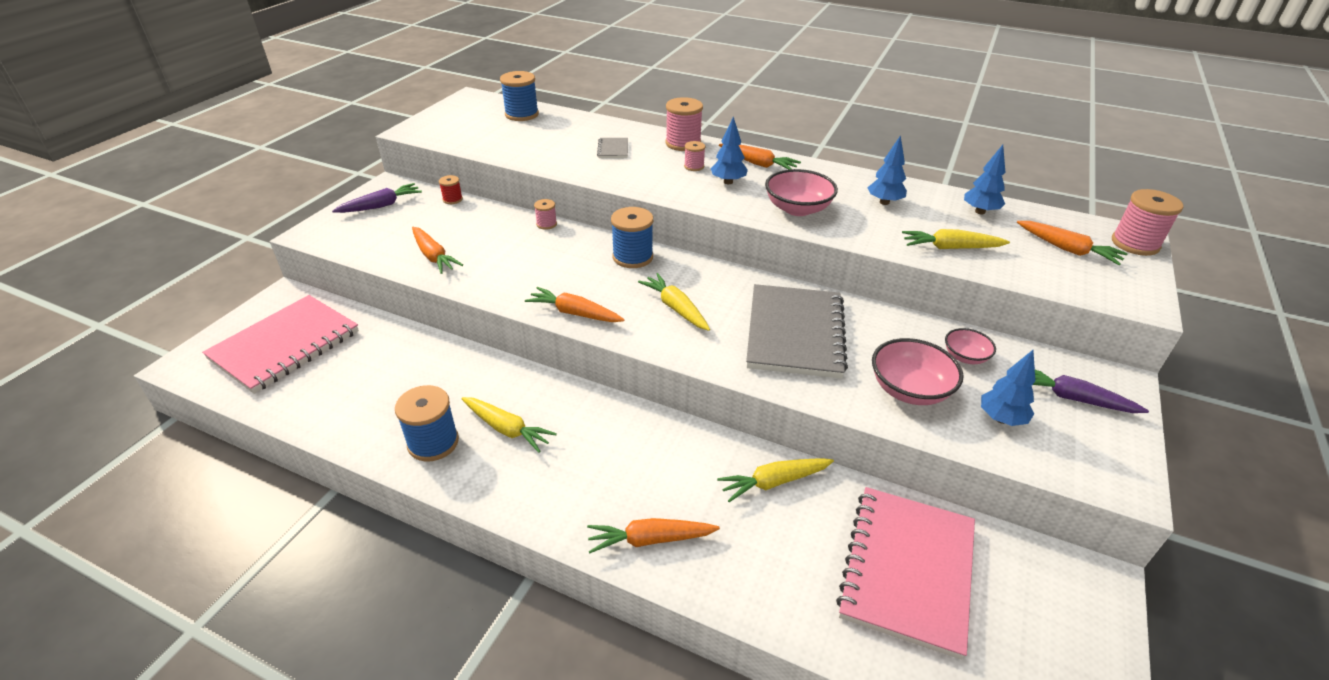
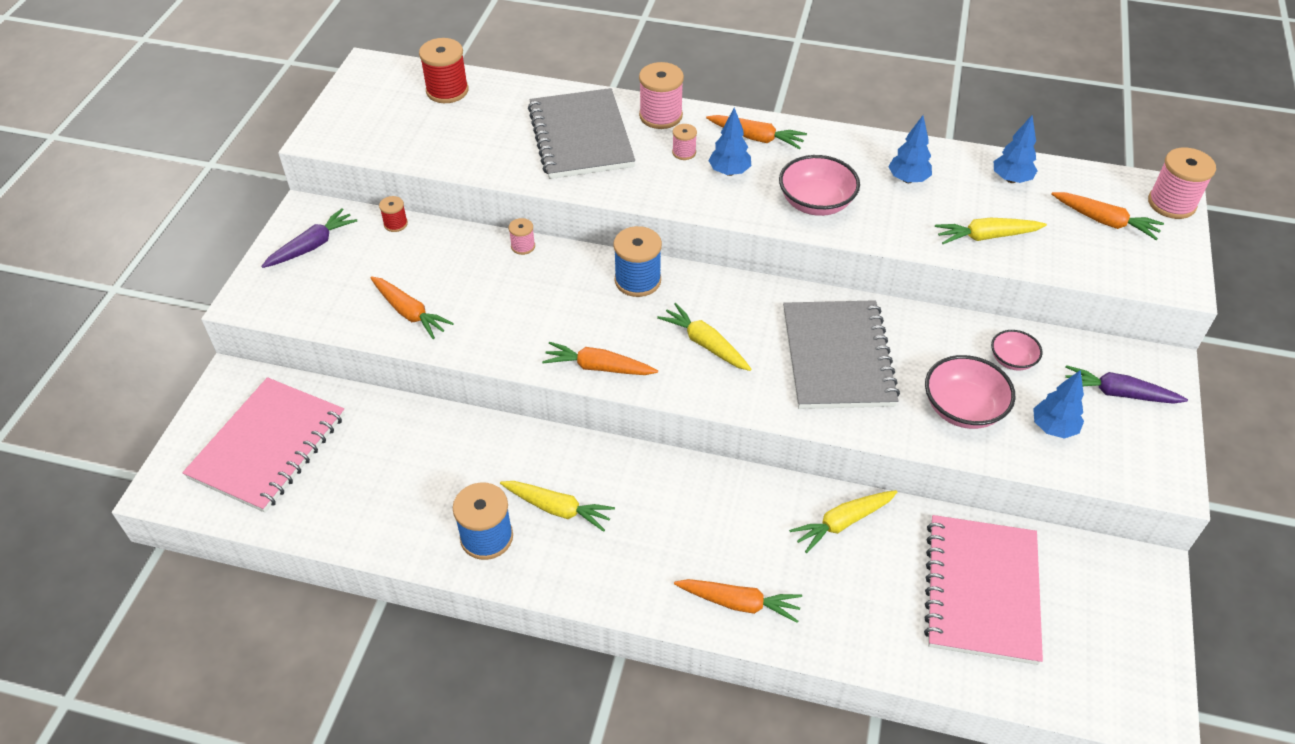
camera: 10 degrees left, 10 degrees up
blue spool [500,71,539,121] -> red spool [419,38,469,103]
orange carrot [587,518,720,554] -> orange carrot turned 150 degrees counterclockwise [674,579,802,623]
grey notebook [597,138,628,158] -> grey notebook [528,88,635,179], size x2.44

